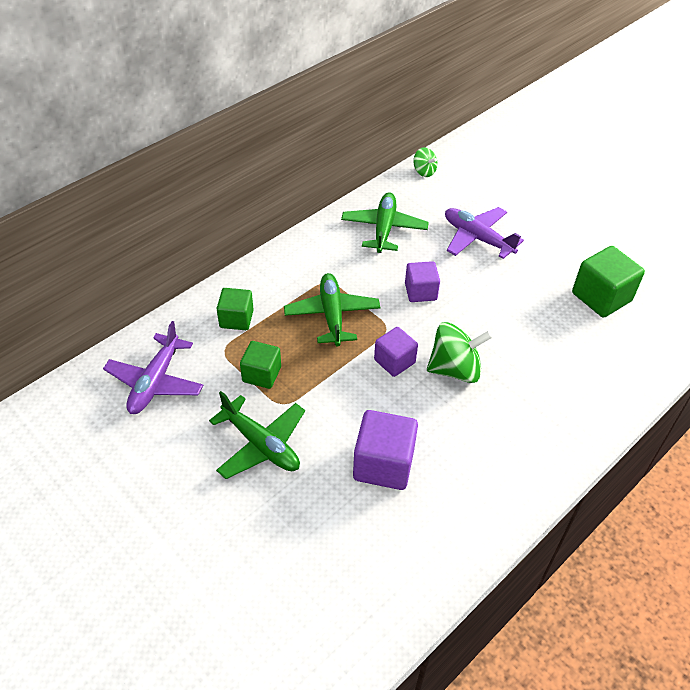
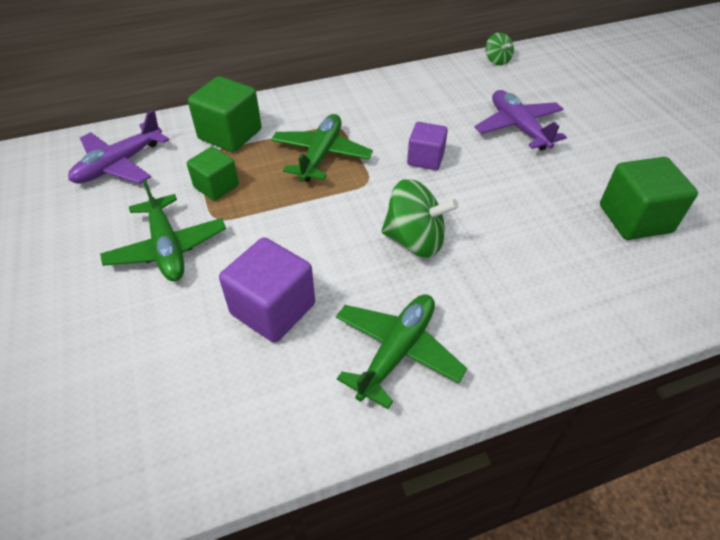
camera: 25 degrees right, 0 degrees up
green cube [217,288,254,330] -> green cube [188,76,262,152], size x1.55
green plane [341,192,429,253] -> green plane moved to [336,294,467,409]
purple cube [374,327,418,377] -> none

